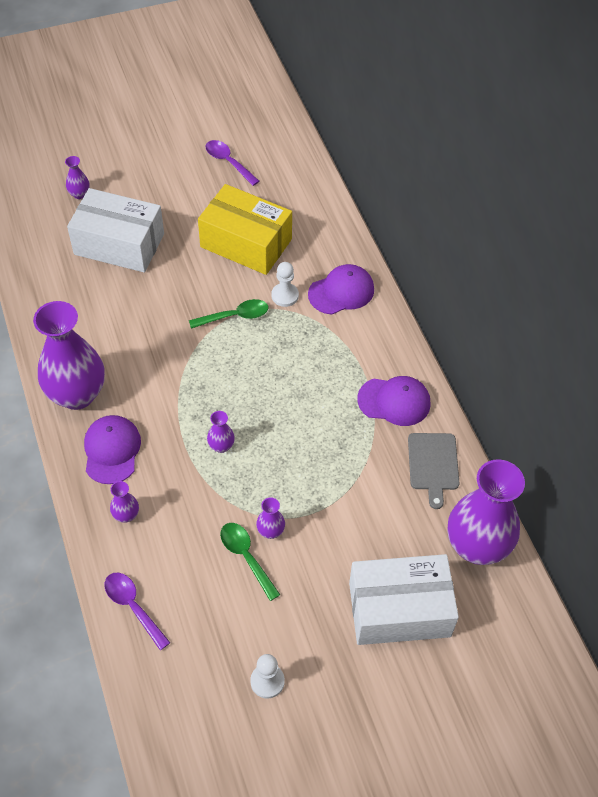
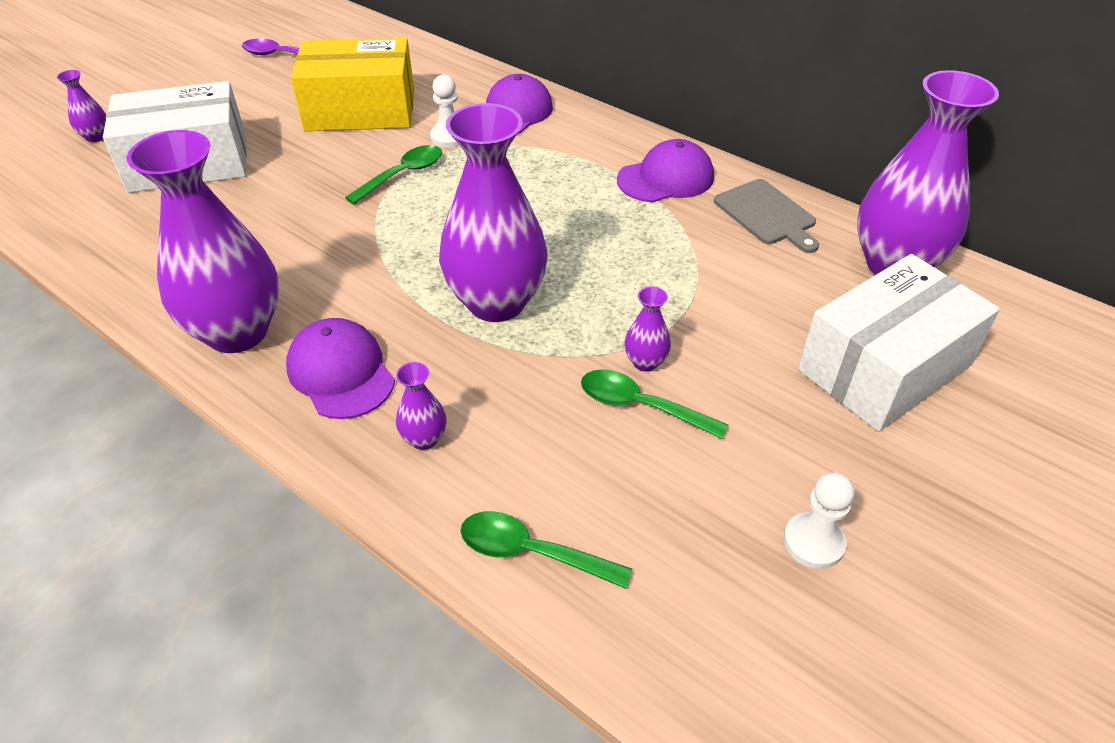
camera: 30 degrees left, 10 degrees down
purple spoon [104,573,170,650] -> green spoon [461,511,632,589]
purple vase [207,411,235,453] -> purple vase [439,103,548,322], size x2.43

